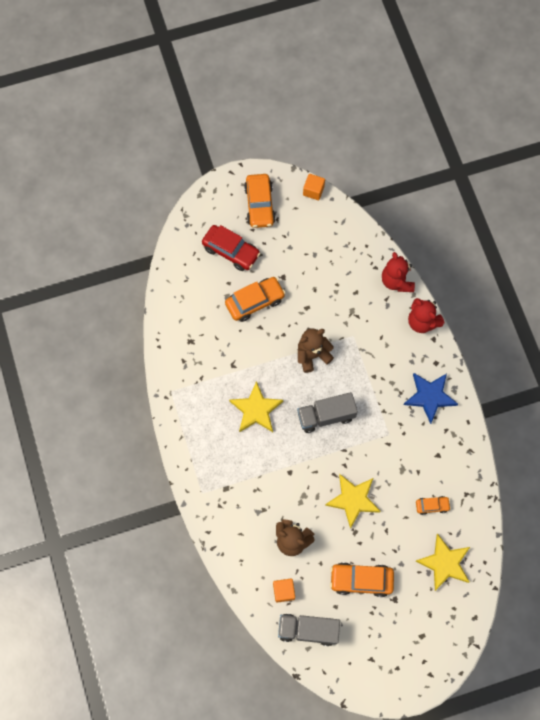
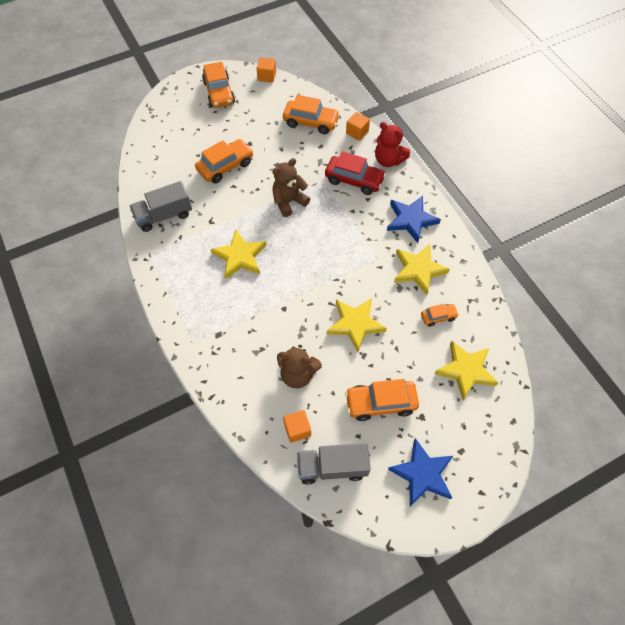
camera: 10 degrees left, 10 degrees down
red car [202,225,261,271] -> red car moved to [325,151,386,195]
grey truck [297,392,358,433] -> grey truck moved to [130,181,192,232]
red teddy bear [382,252,415,292] -> orange cube [346,112,370,141]
none -> orange car [283,95,340,134]
none -> blue star [388,438,453,506]
none -> yellow star [394,244,450,295]

